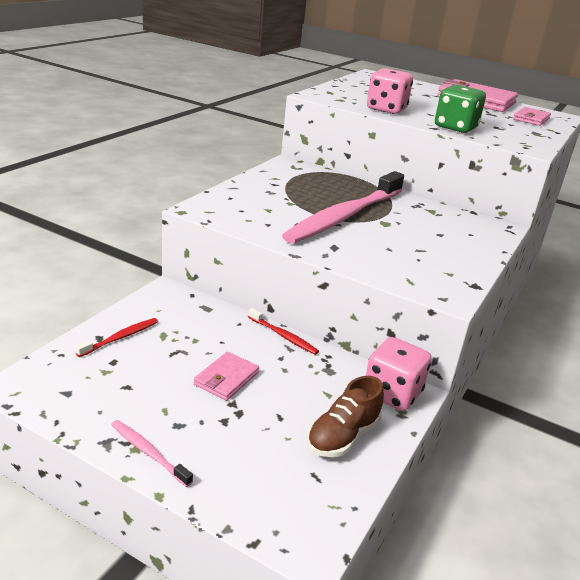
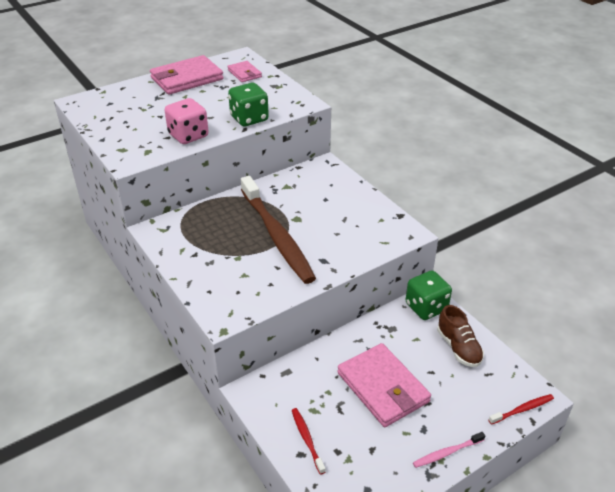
camera: 60 degrees left, 10 degrees up
pink wallet [194,352,259,401] -> pink wallet [337,343,431,427], size x1.88
red toothbrush [248,308,319,355] -> red toothbrush moved to [488,394,554,425]
pink toothbrush [282,171,404,243] -> brown toothbrush [241,176,316,284]
pink dice [366,337,431,411] -> green dice [406,270,452,320]

